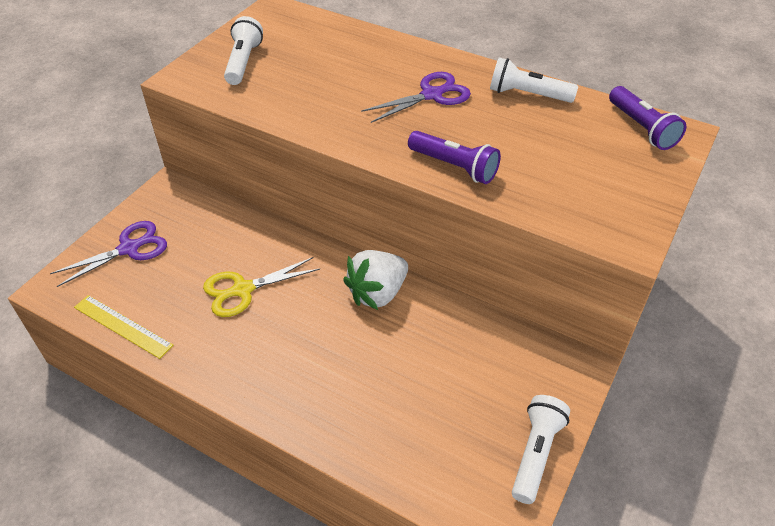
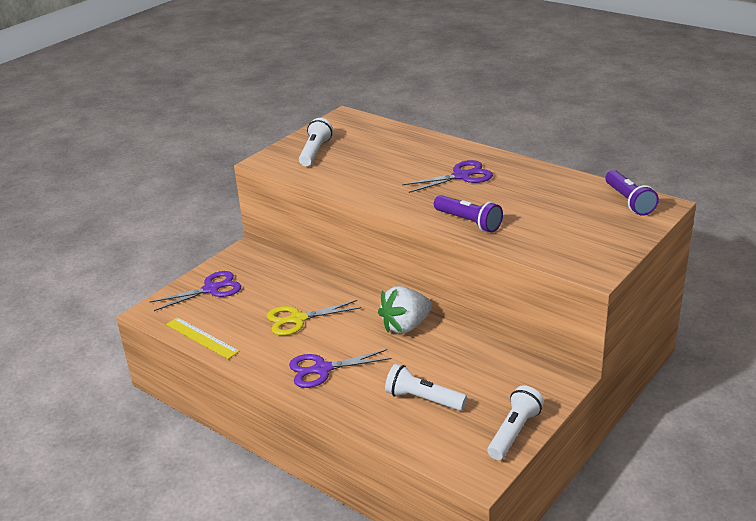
camera: 10 degrees right, 15 degrees down
white flashlight [490,58,578,103] -> white flashlight moved to [385,364,467,411]
none -> purple scissors [289,349,391,388]

